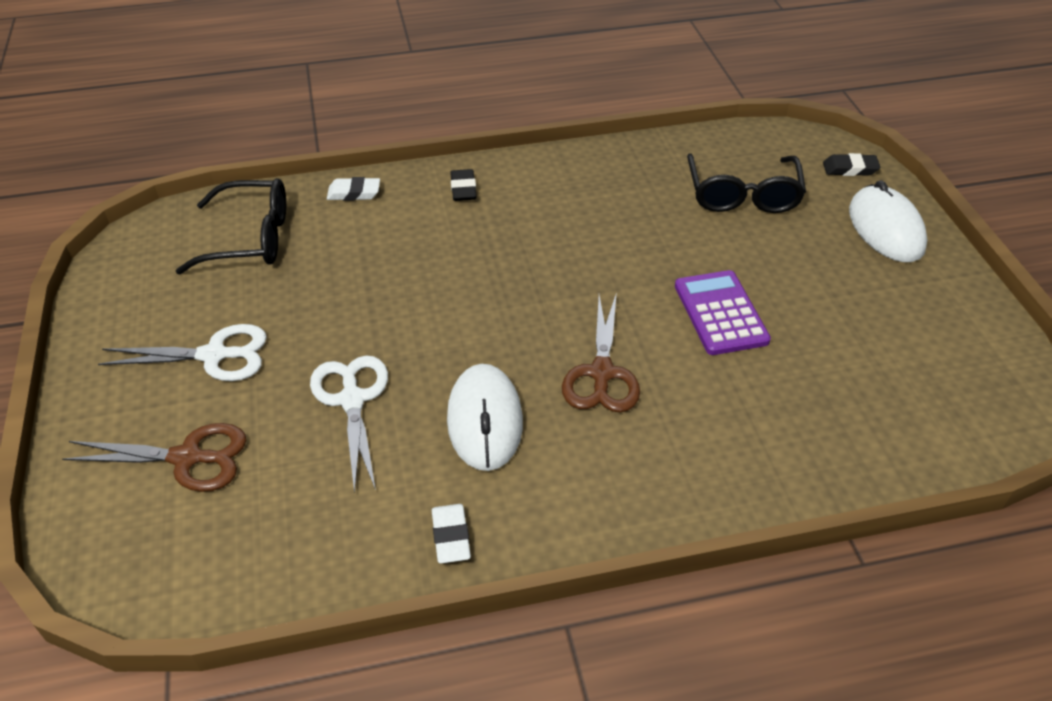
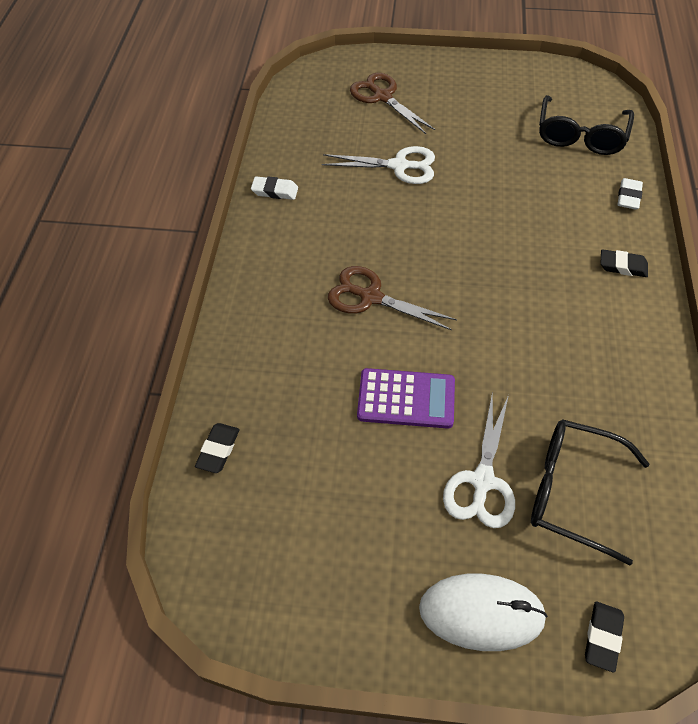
camera: 110 degrees right, 10 degrees up
brown scissors [62,423,247,492] -> brown scissors turned 120 degrees clockwise [350,73,435,134]
white scissors [98,324,267,381] -> white scissors moved to [443,392,515,528]
white mouse [447,364,523,471] -> none
none -> black eraser [195,423,240,473]

